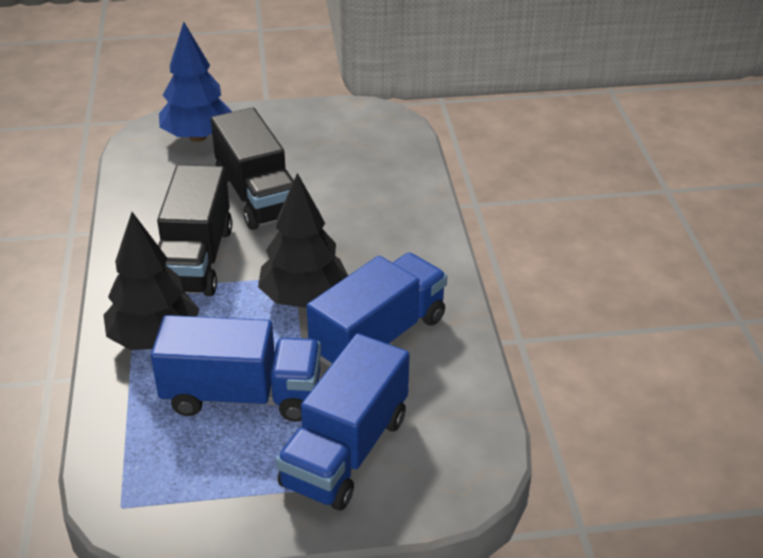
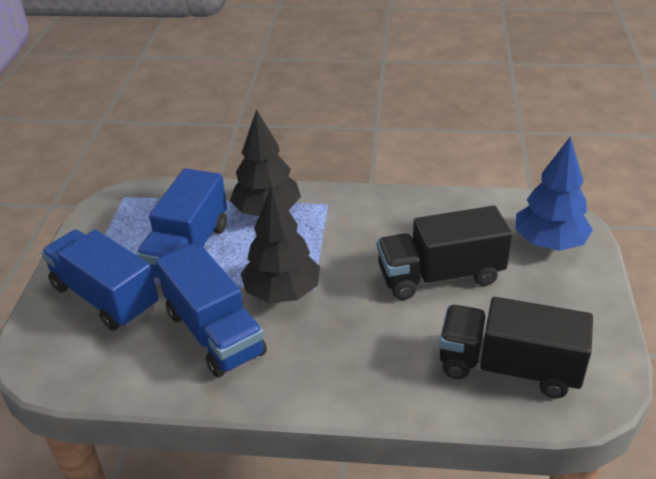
camera: 105 degrees right, 0 degrees up
black truck [157,165,232,296] -> black truck moved to [439,297,593,398]

